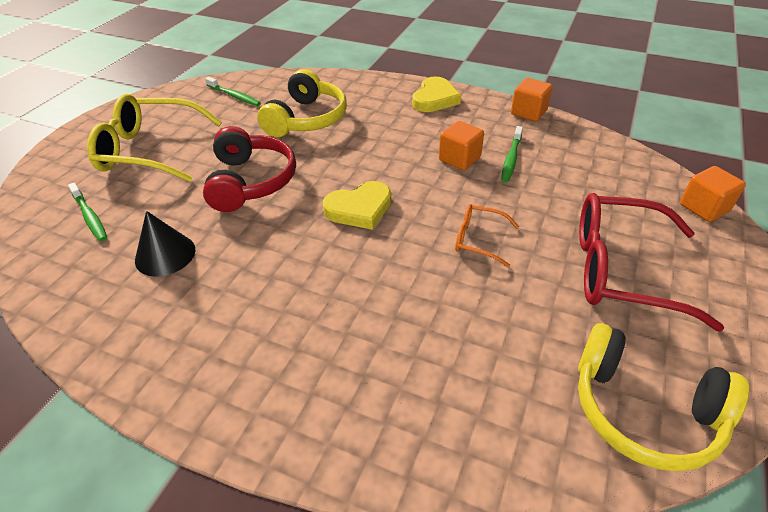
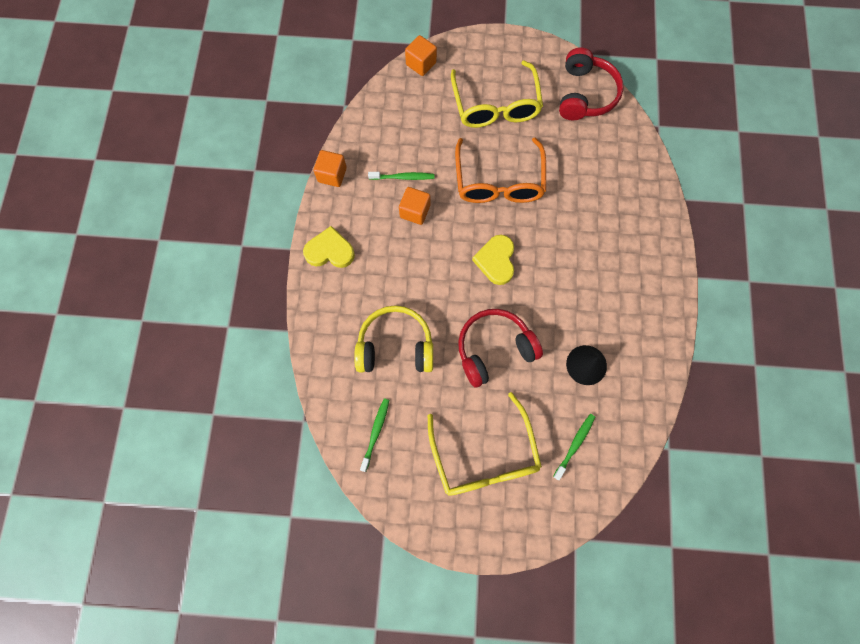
camera: 110 degrees left, 30 degrees up
yellow heart [323,181,391,230] -> yellow heart turned 135 degrees counterclockwise [472,235,514,285]
orange glasses [455,204,519,267] -> orange glasses [455,138,546,203], size x2.07
yellow headphones [578,323,749,472] -> red headphones [559,48,624,120]
red glasses [579,193,724,332] -> yellow glasses [451,60,543,128]

